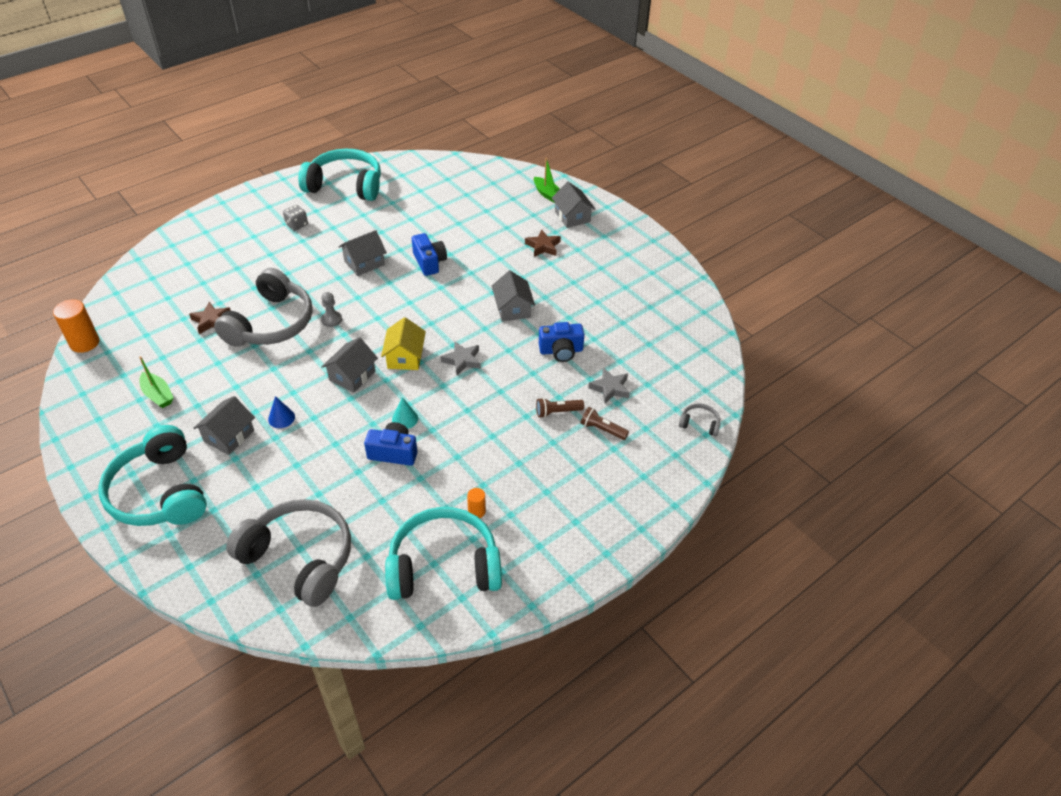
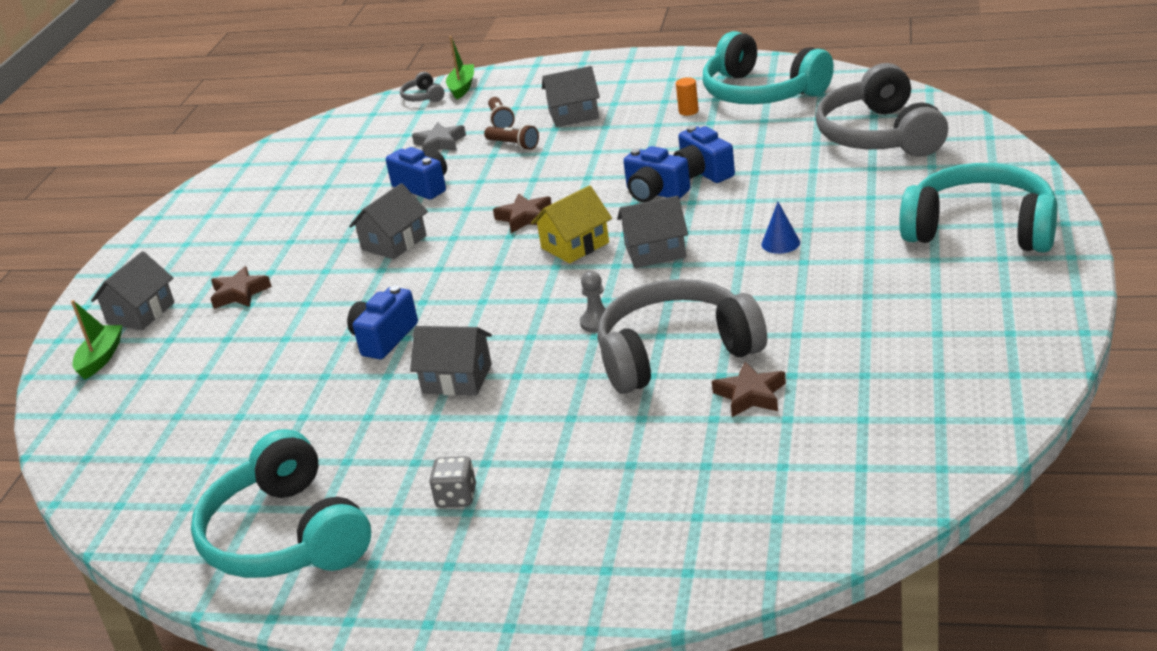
camera: 125 degrees left, 15 degrees down
orange cylinder [53,299,99,353] -> none
turquoise headphones [98,425,207,526] -> turquoise headphones turned 90 degrees counterclockwise [899,163,1057,253]
green boat [139,356,174,408] -> green boat moved to [446,36,474,99]
grey house [194,396,255,455] -> grey house moved to [542,66,600,127]
turquoise cone [392,397,418,429] -> blue camera [623,146,690,202]
grey star [441,342,481,376] -> brown star [493,193,552,233]

